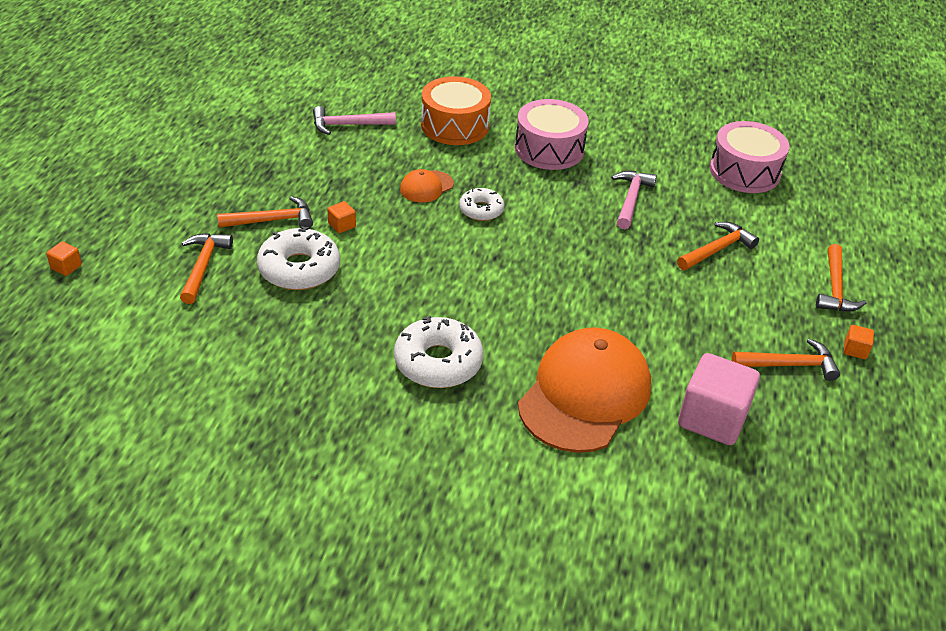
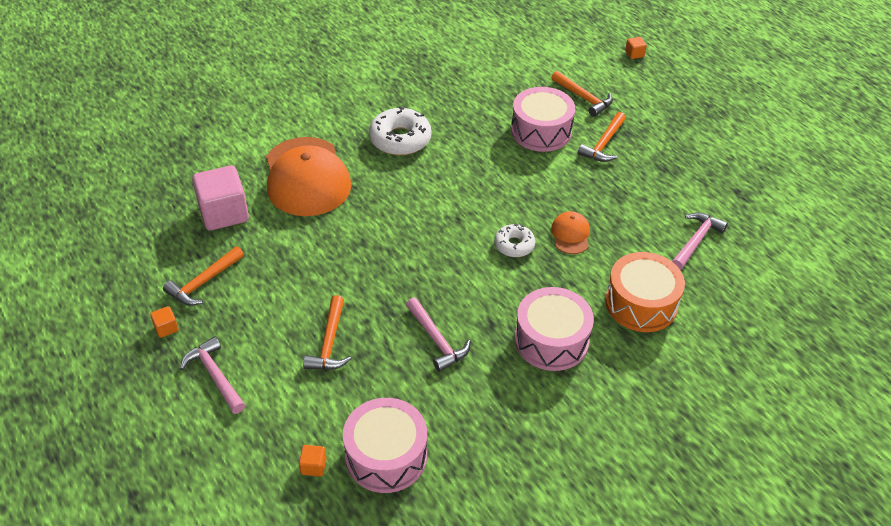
camera: 135 degrees right, 5 degrees up
white donut [257,226,340,290] -> pink drum [511,87,575,152]
orange cube [327,201,356,233] -> orange cube moved to [299,445,327,477]
orange hammer [816,244,866,312] -> pink hammer [180,336,246,414]

